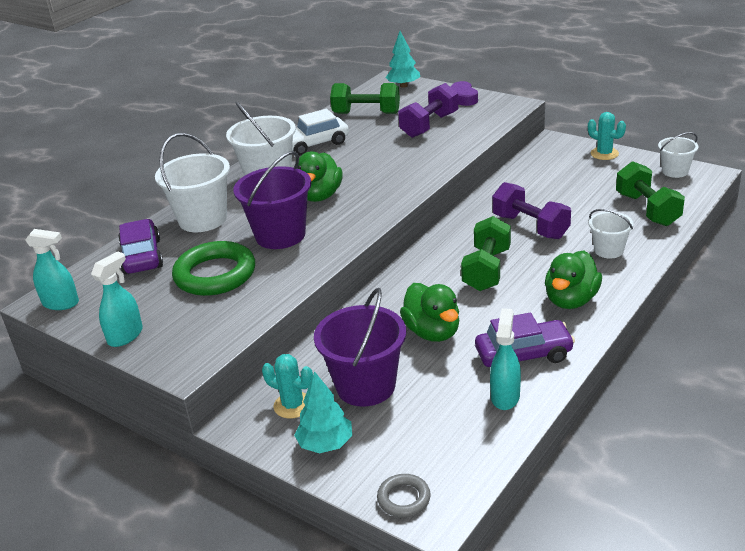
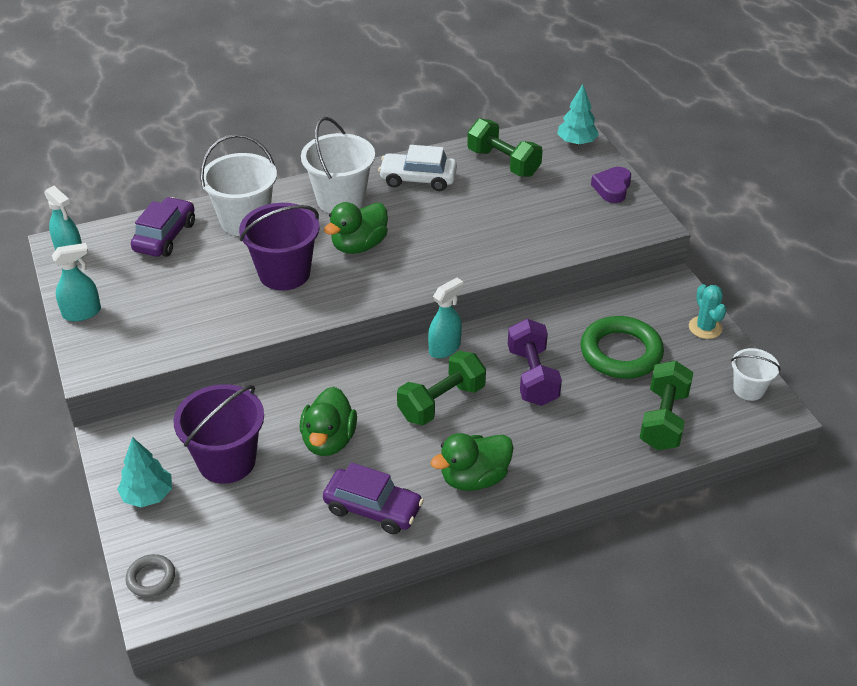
camera: 30 degrees right, 10 degrees up
green ring [172,241,255,296] -> green ring moved to [581,316,664,379]
turquoise cactus [262,354,313,419] -> none
purple dumbbell [398,83,458,138] -> none
turquoise spray bottle [490,308,521,410] -> turquoise spray bottle moved to [428,278,463,358]
white bucket [589,209,634,259] -> none

